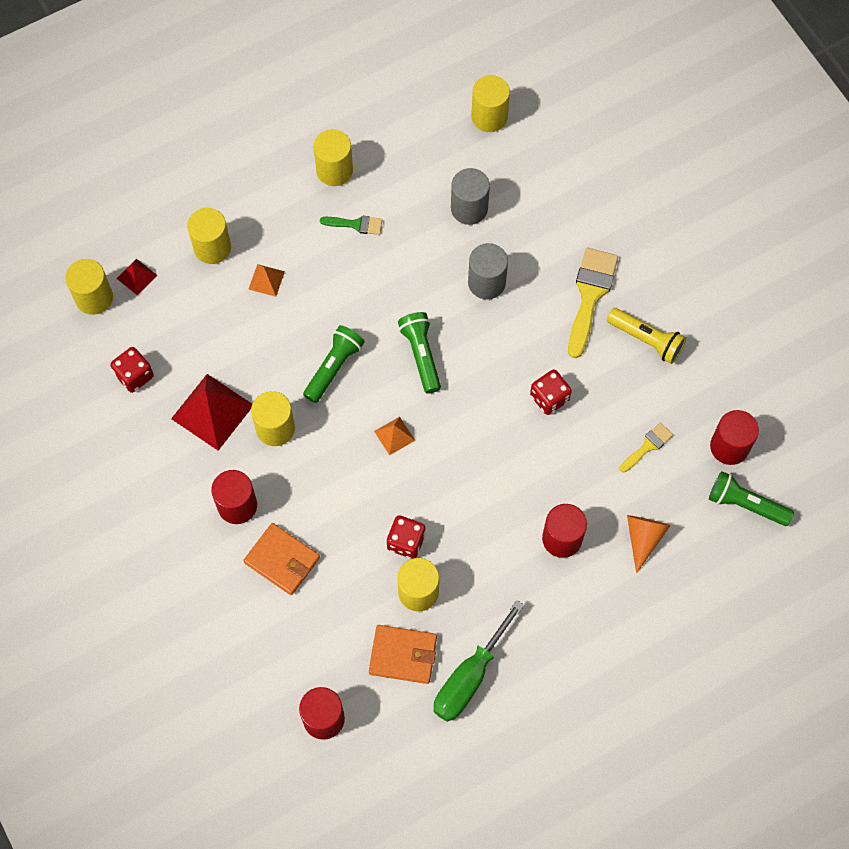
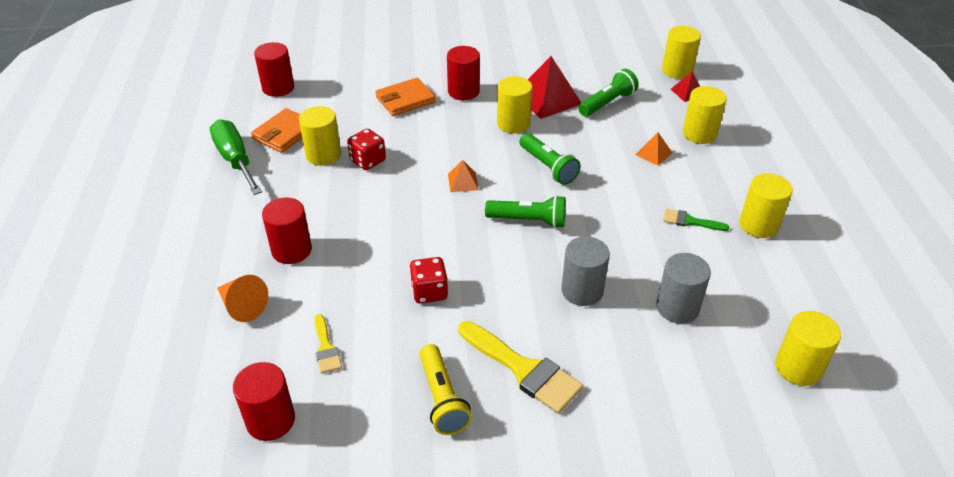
camera: 115 degrees right, 25 degrees down
red dice [110,347,154,393] -> none
green brush [320,216,382,235] -> green brush turned 75 degrees clockwise [663,208,729,231]
yellow flashlight [607,308,686,364] -> yellow flashlight turned 75 degrees counterclockwise [420,344,472,435]
green flashlight [709,471,794,526] -> green flashlight moved to [578,69,639,117]

